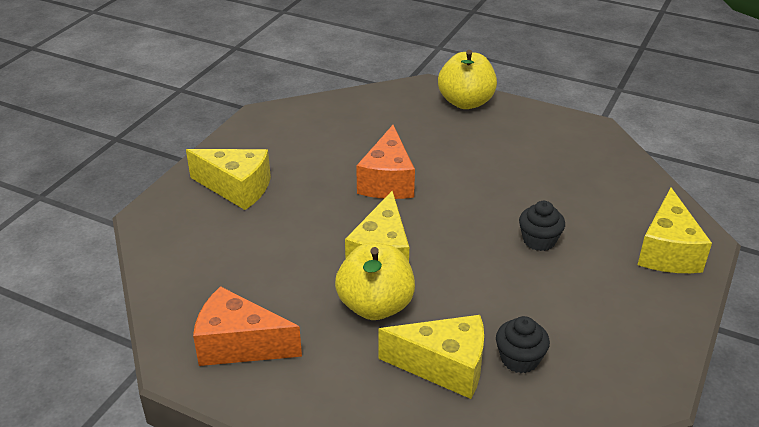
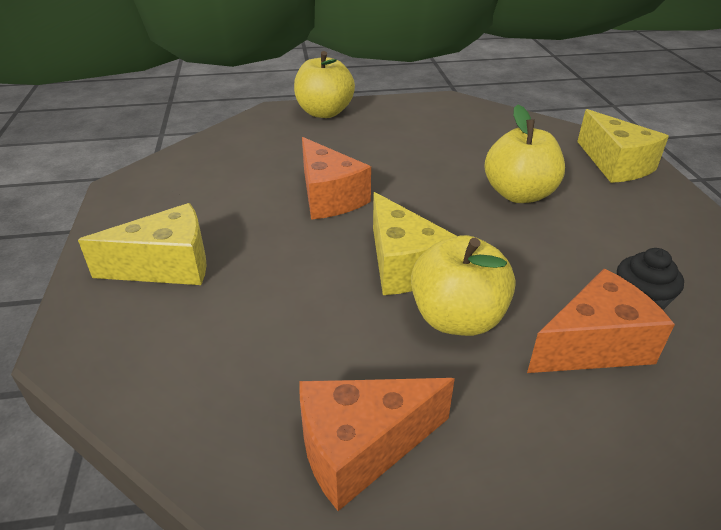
camera: 35 degrees left, 0 degrees up
yellow cheese [379,315,484,399] -> orange cheese [527,269,675,373]
black cupcake [519,201,565,251] -> yellow apple [484,105,565,203]

